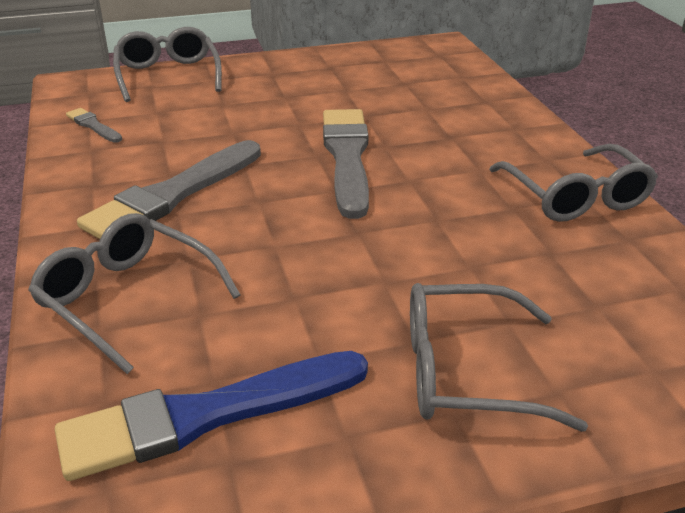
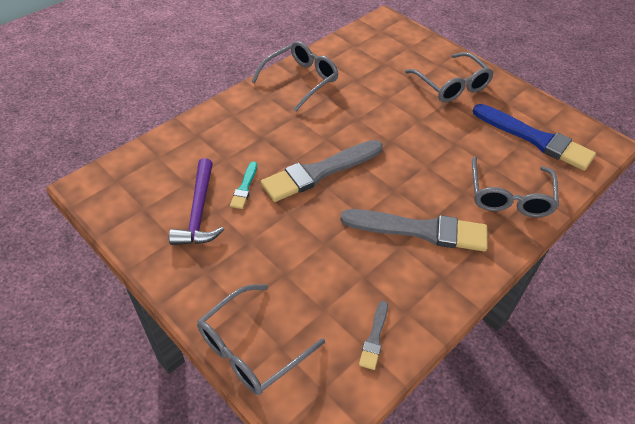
camera: 120 degrees left, 15 degrees up
none -> purple hammer [169,158,224,245]
none -> turquoise brush [230,162,257,209]

